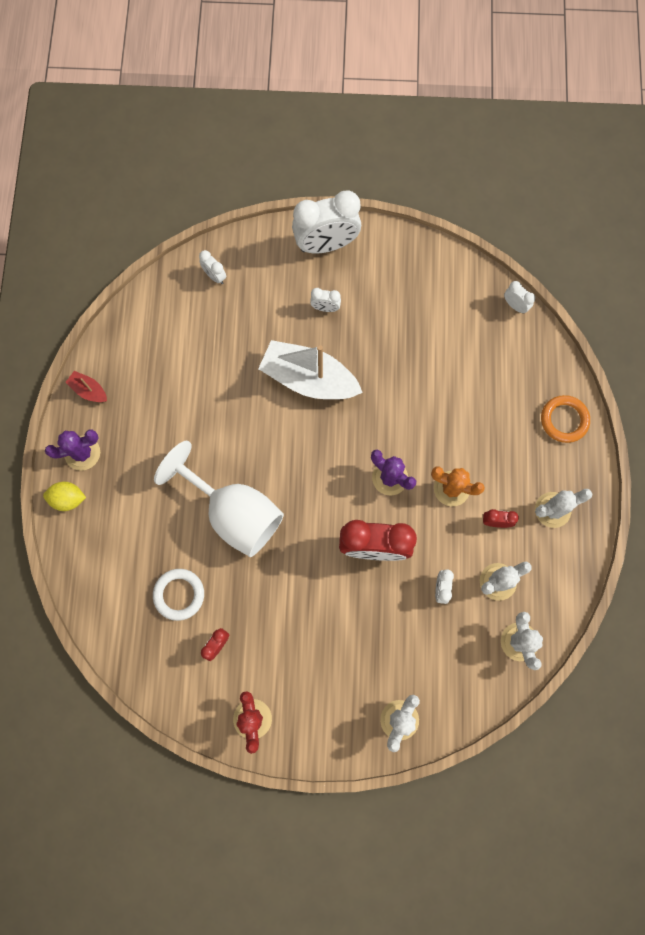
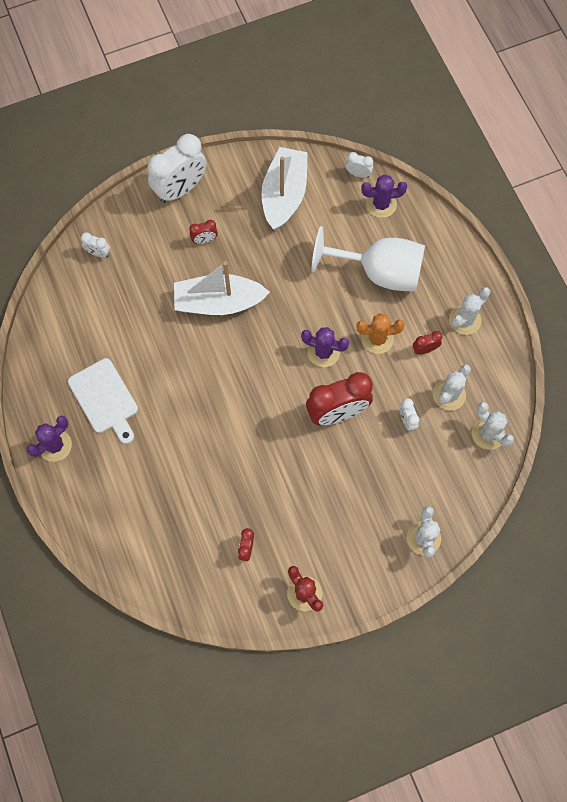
camera: 25 degrees left, 5 degrees down
yellow lemon [43,482,86,511] -> none
red boat [66,371,107,402] -> none
white ring [153,569,204,621] -> none
white goblet [154,440,284,557] -> white goblet moved to [311,226,425,292]
white clock [310,288,341,312] -> red clock [189,220,218,244]
orange ring [541,395,590,443] -> none
none -> white cutting board [68,358,138,444]
none -> white boat [261,147,308,231]
none -> purple cactus [361,175,407,218]

